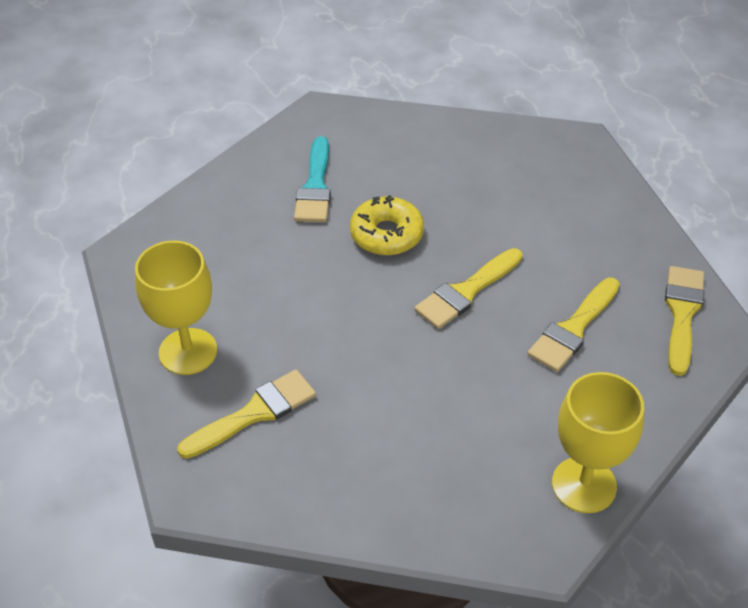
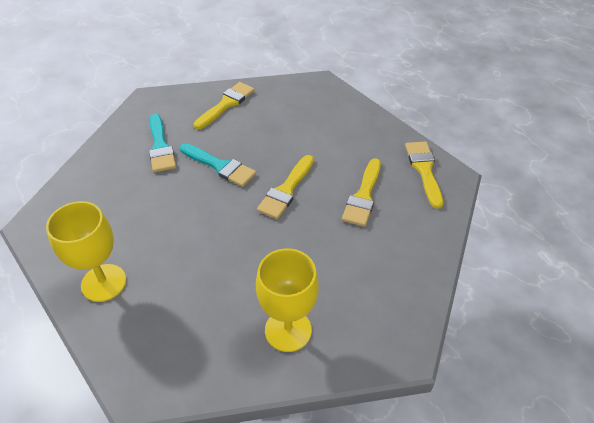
camera: 20 degrees left, 0 degrees up
yellow brush [177,370,316,459] -> yellow brush moved to [194,82,255,129]
yellow donut [350,195,424,255] -> turquoise brush [180,143,256,187]
yellow goblet [552,372,644,513] -> yellow goblet moved to [256,248,319,352]

